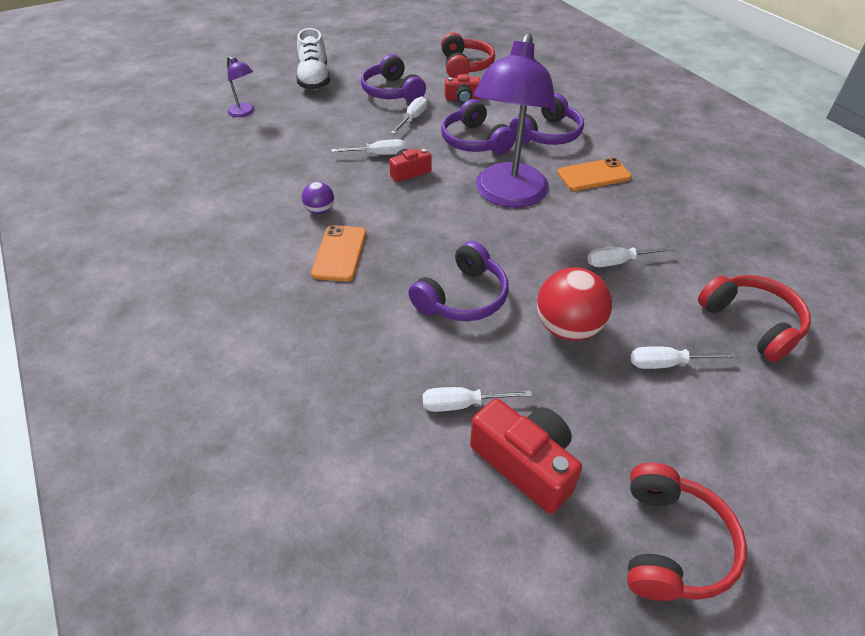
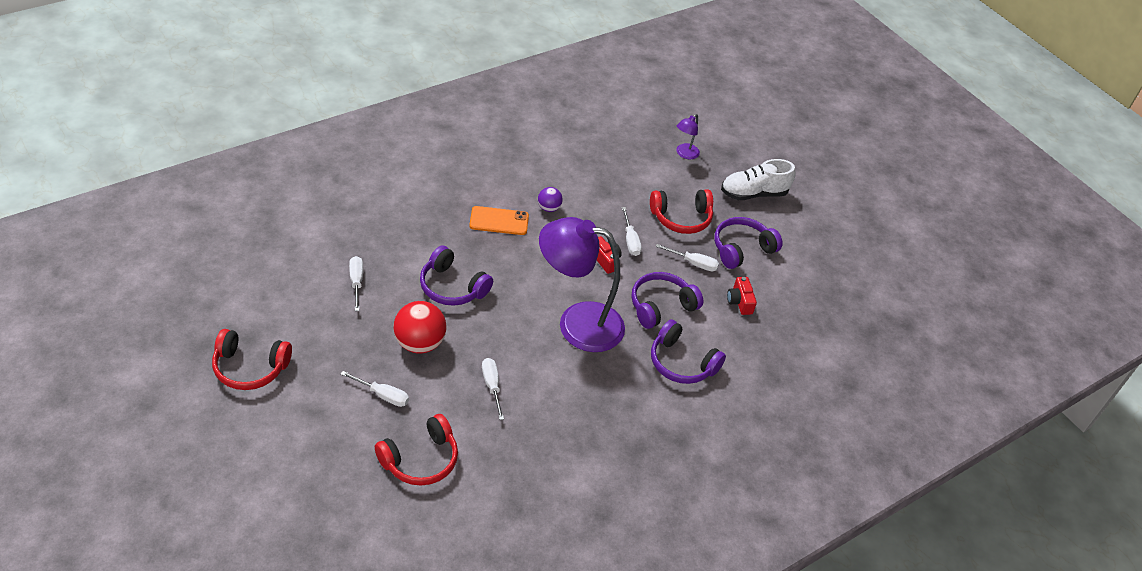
camera: 80 degrees right, 0 degrees up
red headphones [441,32,495,78] -> red headphones moved to [650,189,713,234]
red camera [470,398,582,514] -> none
orange phone [557,158,632,191] -> none
white screwdriver [631,346,736,369] -> white screwdriver turned 120 degrees clockwise [341,371,409,407]

